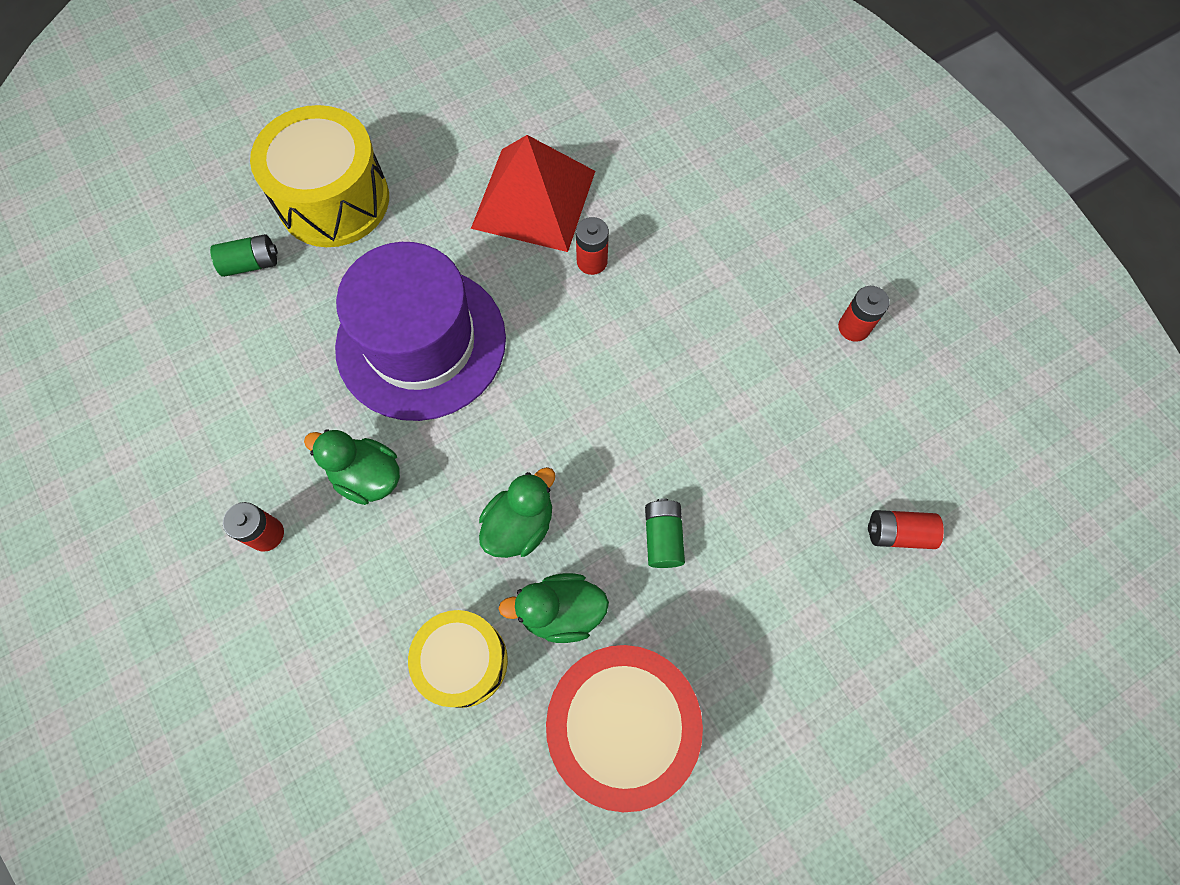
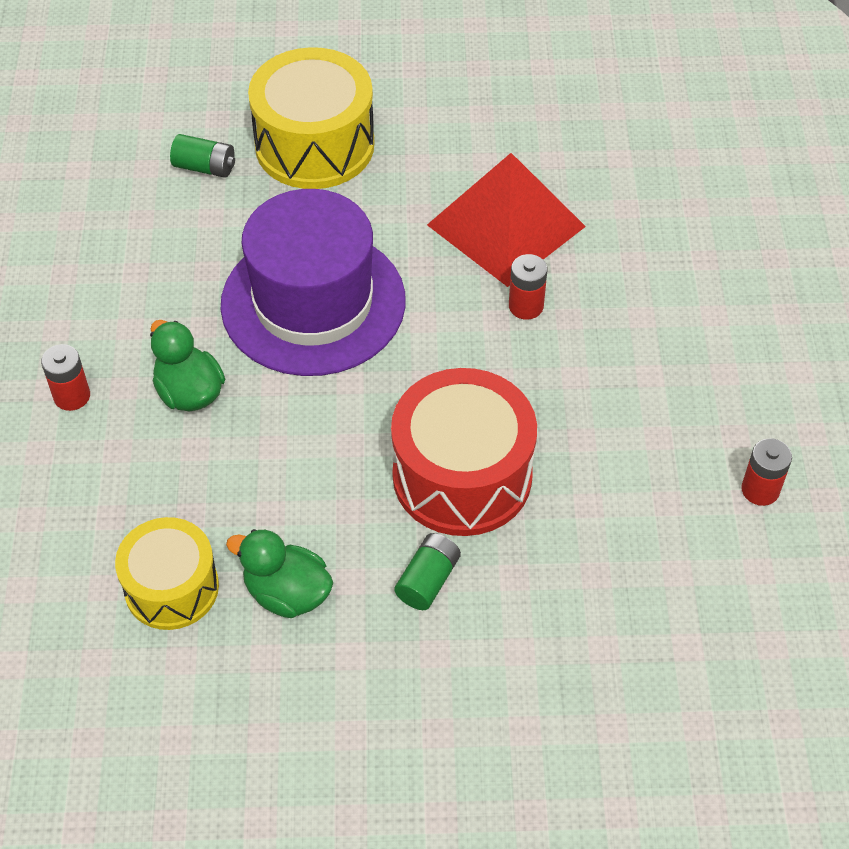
camera: 30 degrees right, 15 degrees down
green duck [479,467,555,558] -> none
red drum [546,645,703,812] -> red drum moved to [391,368,537,536]
red battery [868,510,944,549] -> none

